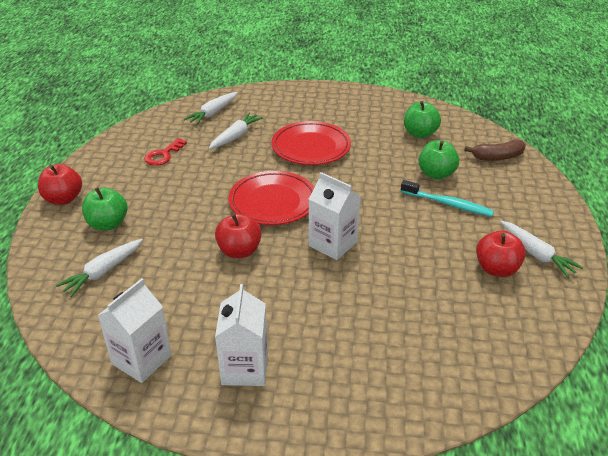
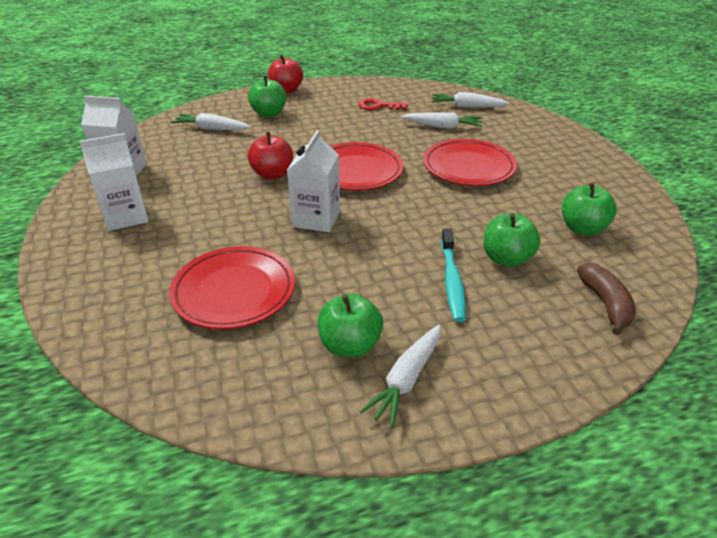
camera: 65 degrees right, 0 degrees up
brown banana [464,139,526,161] -> brown banana turned 150 degrees counterclockwise [577,263,636,335]
red apple [476,230,526,277] -> green apple [318,293,383,357]
none -> red plate [169,246,295,329]

